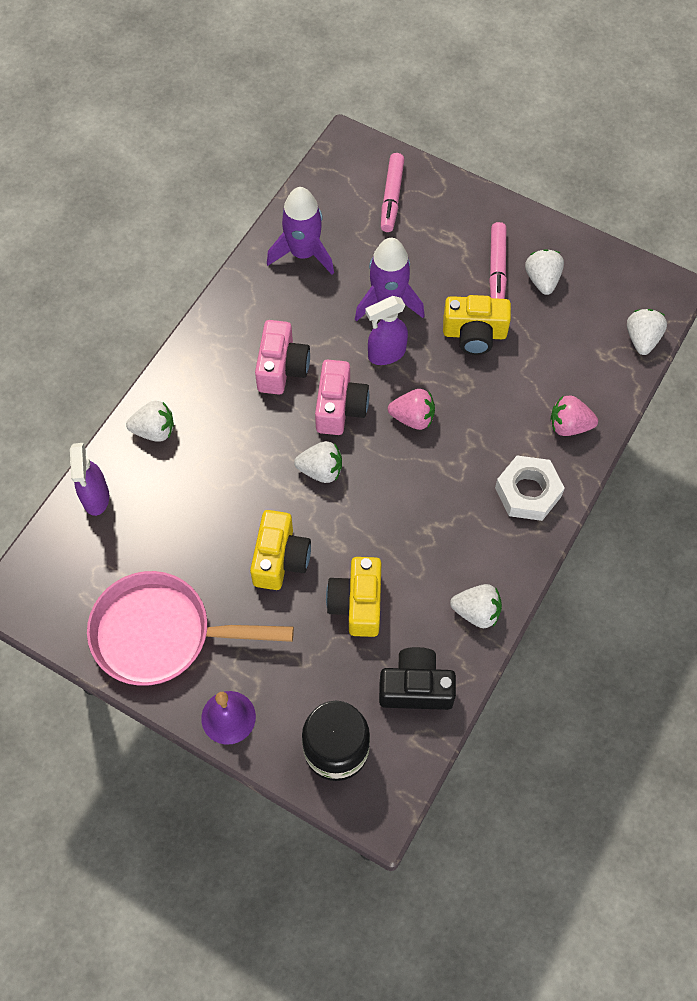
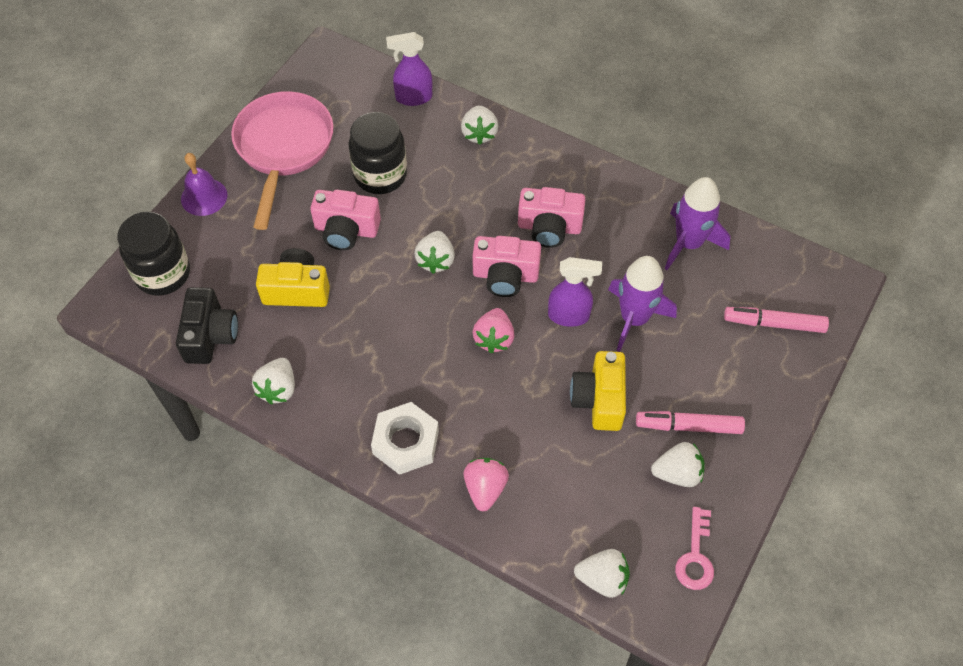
camera: 90 degrees right, 5 degrees down
yellow camera [250,510,311,590] -> pink camera [310,190,381,250]
purple spray bottle [365,296,408,365] -> purple spray bottle turned 120 degrees clockwise [548,257,602,327]
none -> black jar [348,112,407,194]
none -> pink key [675,507,714,590]

